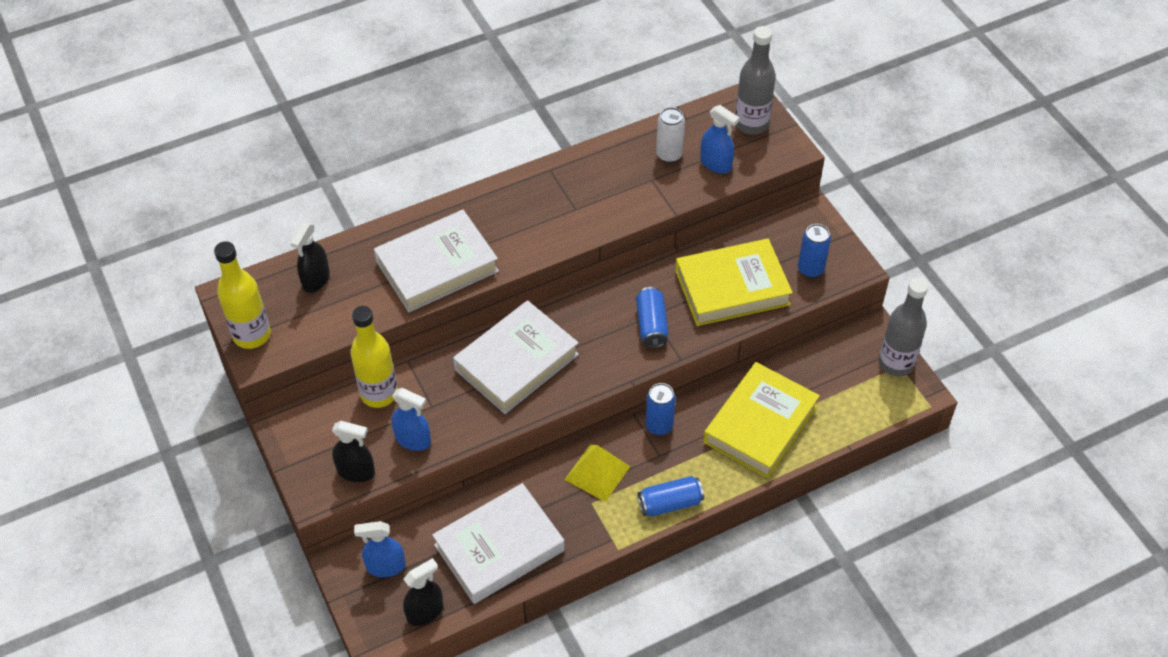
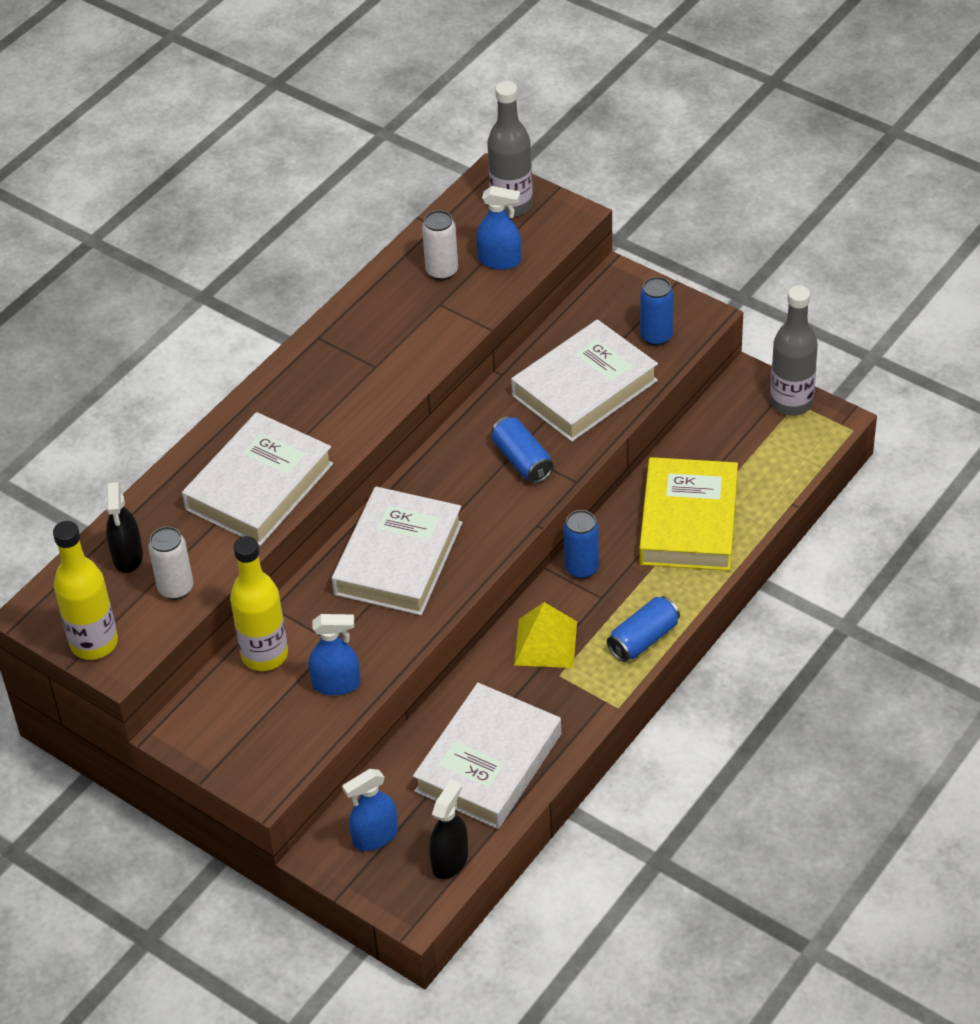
camera: 25 degrees left, 5 degrees down
black spray bottle [332,421,375,482] -> none
yellow book [675,239,793,326] -> white book [511,319,658,442]
none -> white can [148,526,193,600]

